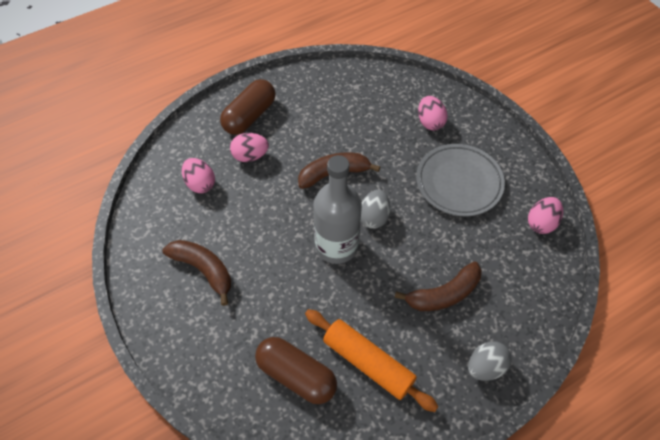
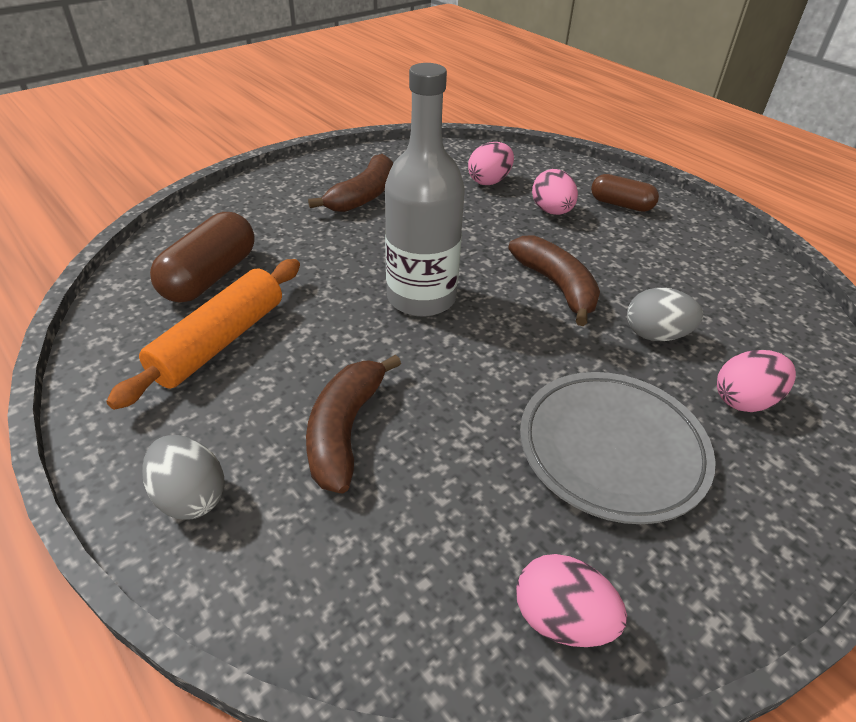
camera: 80 degrees right, 15 degrees down
brown capsule [220,79,275,135] -> brown capsule [591,174,659,212], size x0.64
grey egg [361,190,390,229] -> grey egg moved to [627,288,703,341]
brown banana [395,261,482,311] -> brown banana turned 45 degrees clockwise [306,354,401,493]

